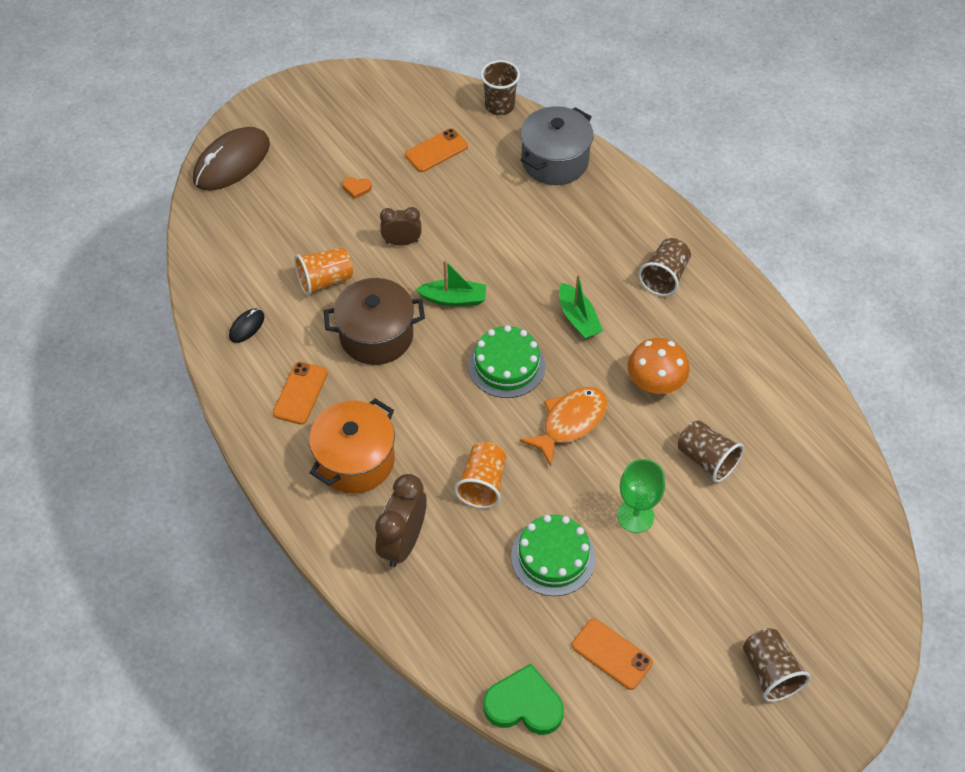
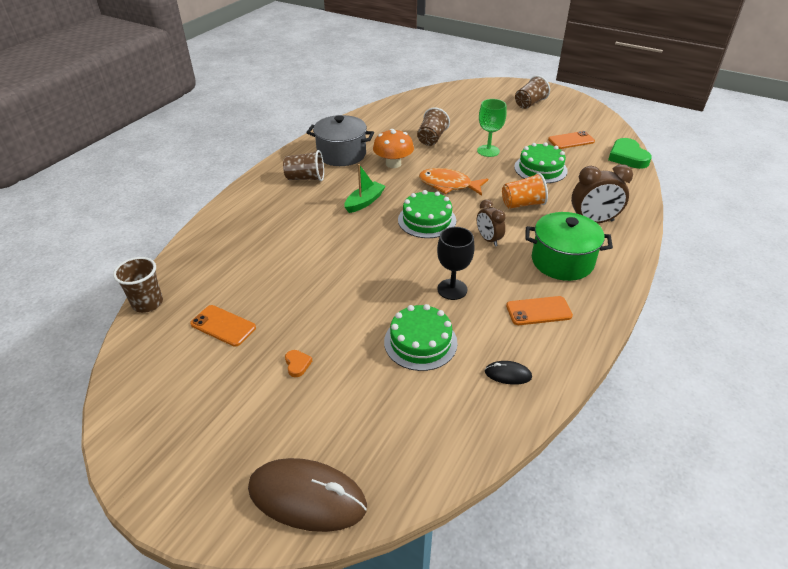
camera: 115 degrees left, 15 degrees down
orange cup [294,247,353,296] -> green cake [384,304,458,371]
orange pot [309,398,395,494] -> green pot [525,212,613,281]
brown pot [324,278,425,365] -> black goblet [437,227,475,300]
brown clock [380,207,422,245] -> brown clock moved to [477,199,506,246]
green boat [416,260,486,306] -> none
grey pot [520,106,594,185] -> grey pot moved to [306,115,374,166]
orange phone [572,618,653,690] -> orange phone turned 60 degrees clockwise [548,131,595,149]

